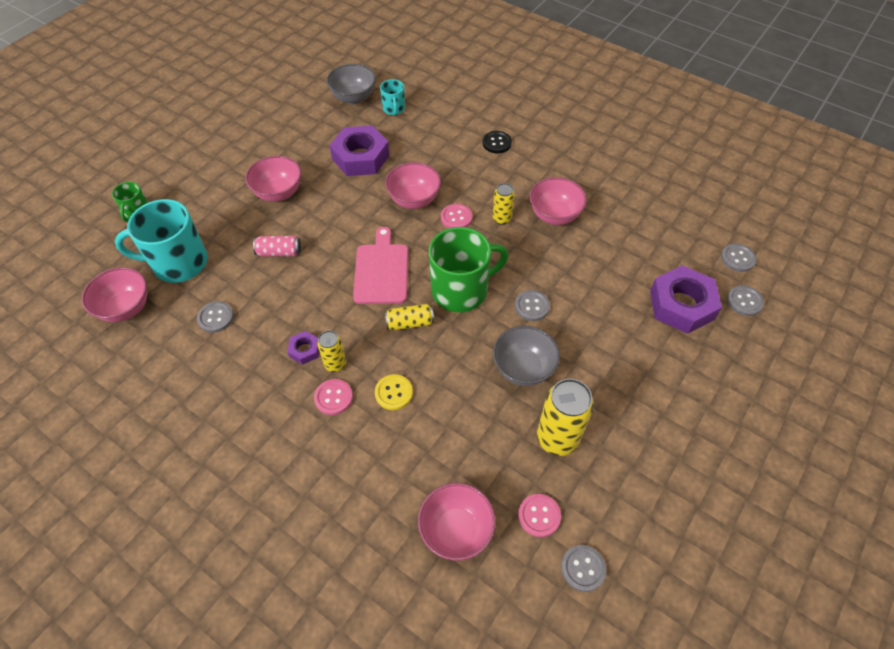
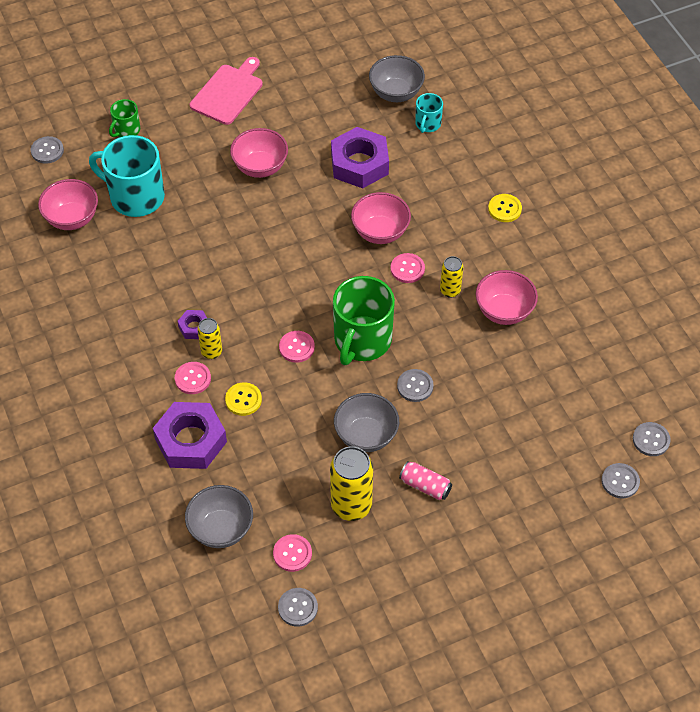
camera: 30 degrees right, 0 degrees up
grey button [197,301,234,333] -> grey button moved to [31,136,64,164]
pink can [253,236,301,256] -> pink can moved to [399,461,452,500]
pink cutting board [353,227,408,304] -> pink cutting board moved to [190,57,263,125]
yellow can [385,304,434,330] -> pink button [279,331,315,363]
pink bowl [418,483,496,561] -> grey bowl [185,485,253,548]
green mug [429,227,508,312] -> green mug turned 105 degrees clockwise [333,276,395,365]
black button [483,131,512,153] -> yellow button [488,194,522,222]
purple nut [650,265,722,334] -> purple nut moved to [153,402,227,469]

